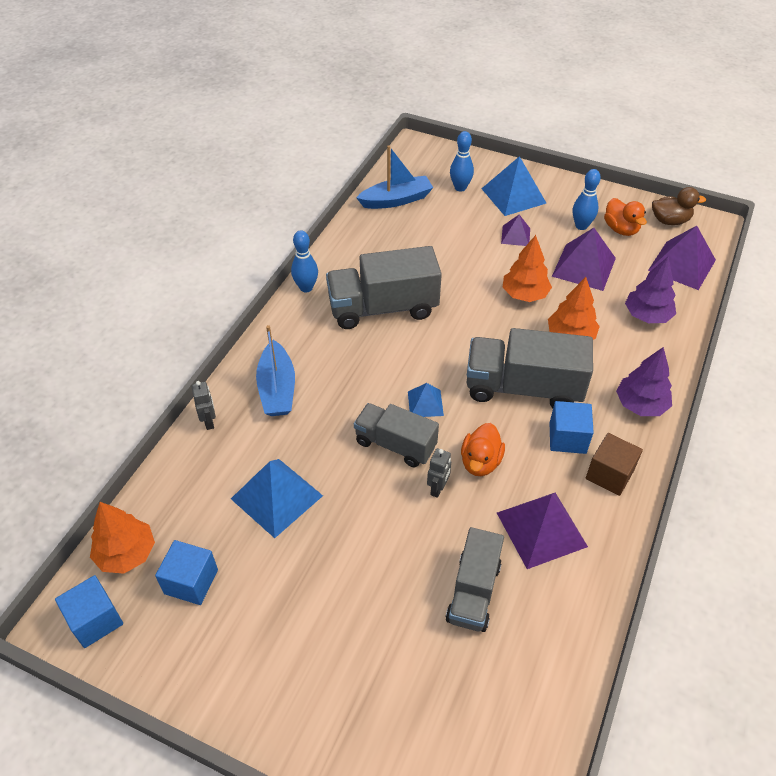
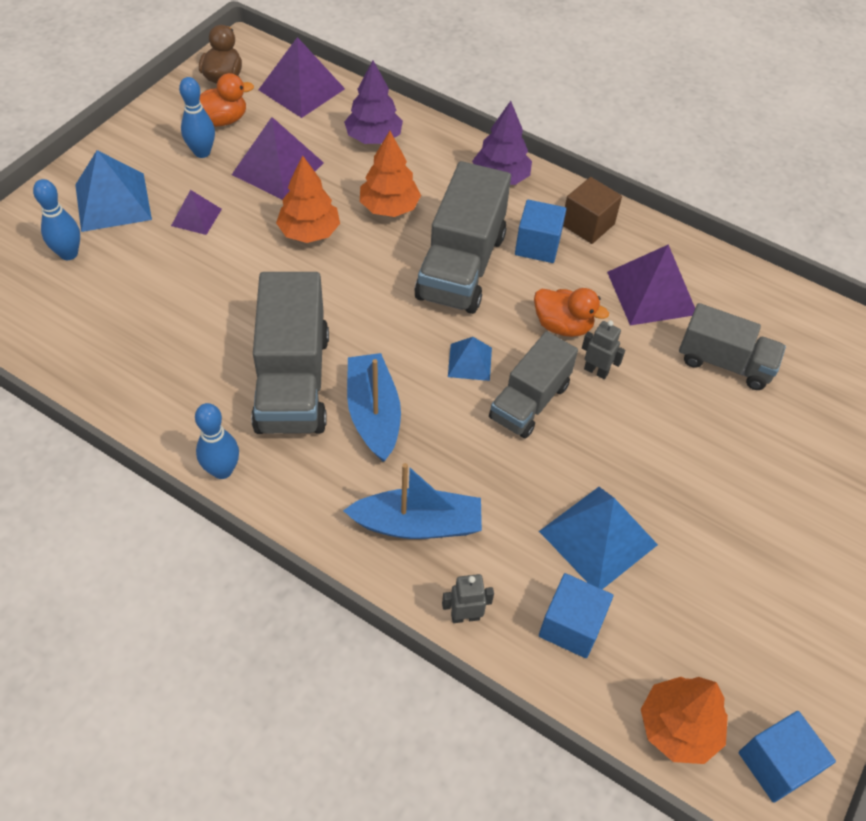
camera: 85 degrees left, 5 degrees up
blue cube [155,540,218,605] -> blue cube moved to [539,573,613,658]
blue boat [356,145,433,209] -> blue boat moved to [347,353,401,462]

